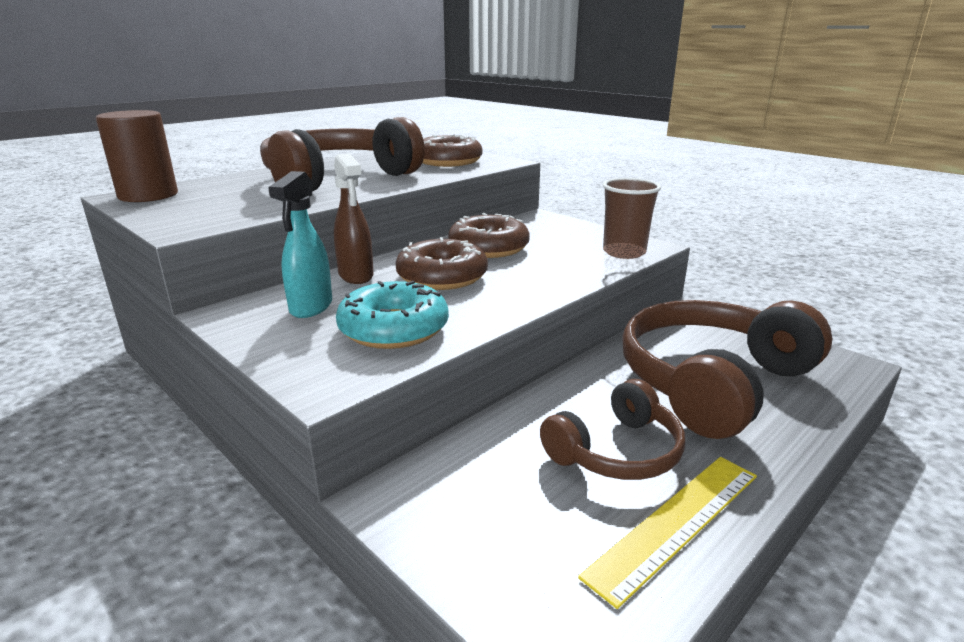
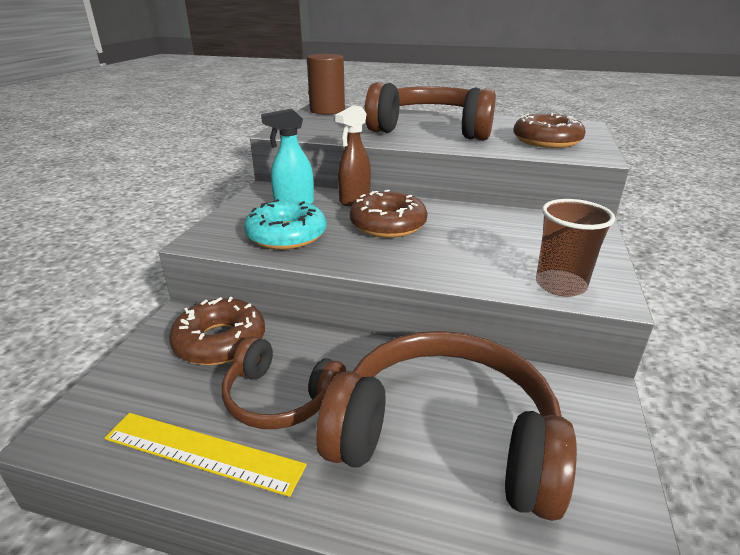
camera: 60 degrees right, 5 degrees up
brown donut [448,213,530,258] -> brown donut moved to [169,297,265,365]

